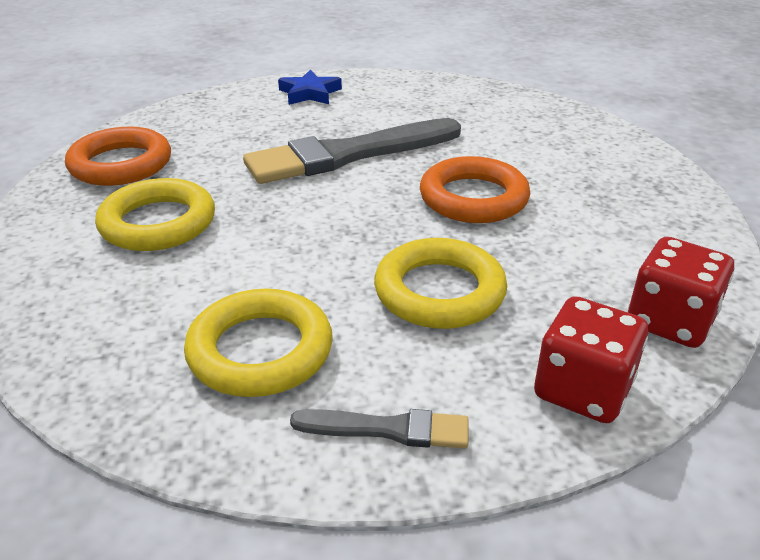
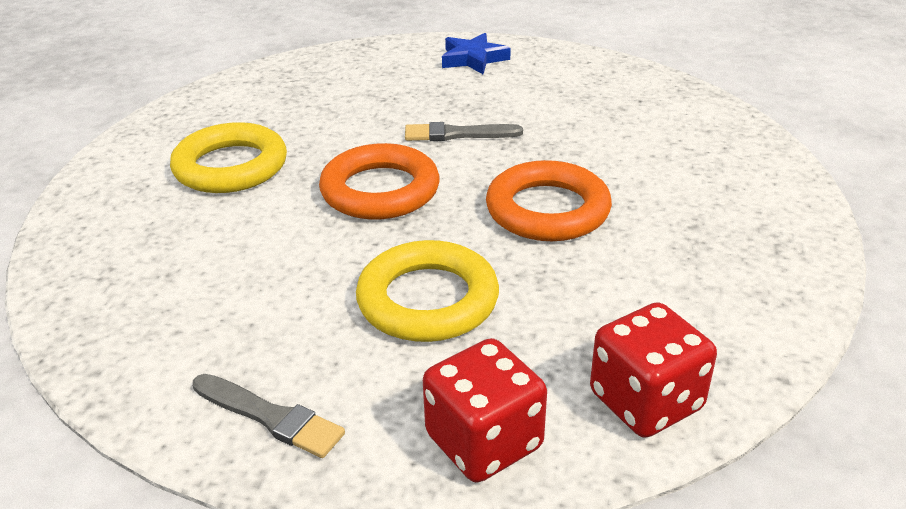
camera: 25 degrees right, 0 degrees up
orange ring [65,127,171,186] -> orange ring moved to [319,143,439,220]
yellow ring [184,288,333,397] -> none
grey brush [243,118,461,184] -> grey brush [405,122,523,141], size x0.47

